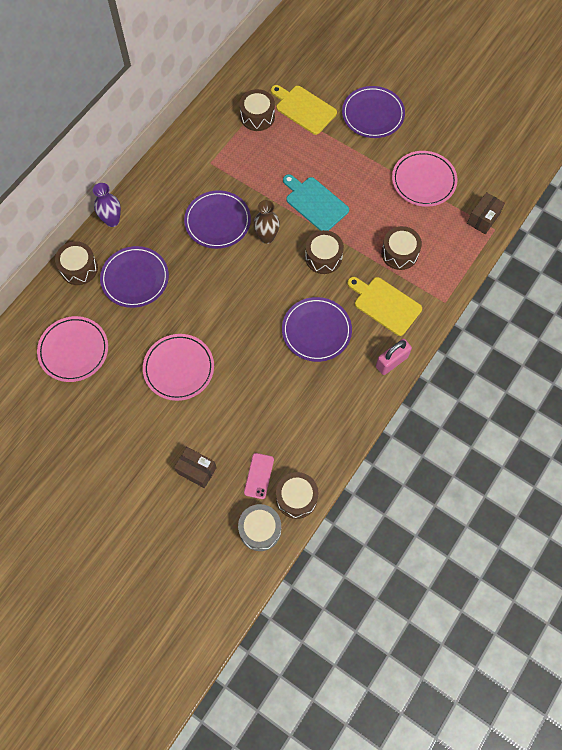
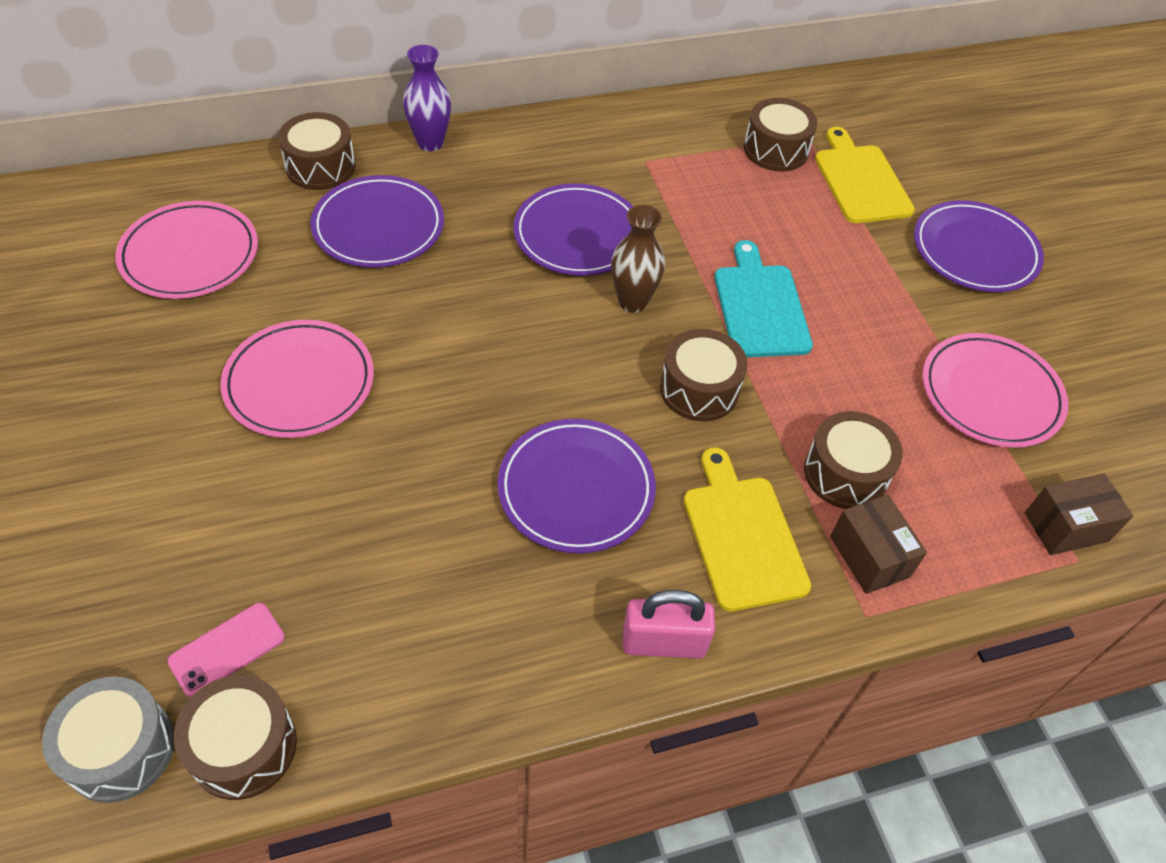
camera: 35 degrees right, 15 degrees down
brown box [174,447,217,488] -> brown box moved to [830,495,927,594]

